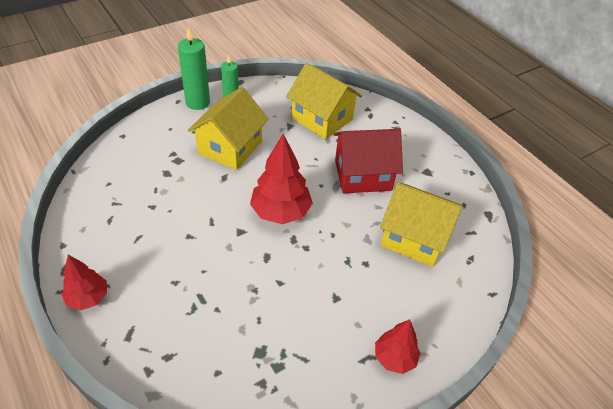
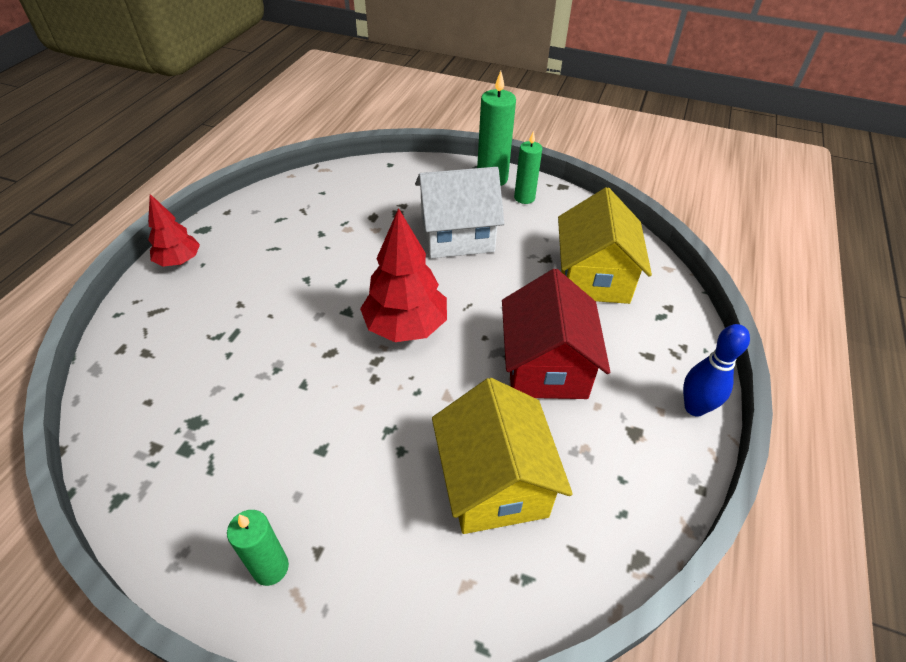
camera: 55 degrees right, 0 degrees up
yellow house [188,87,269,170] -> white house [415,167,504,259]
red house [334,129,403,193] -> red house turned 45 degrees clockwise [502,269,610,399]
red tree [375,319,421,374] -> green candle [227,510,289,586]
none -> blue bowling pin [683,324,750,417]

